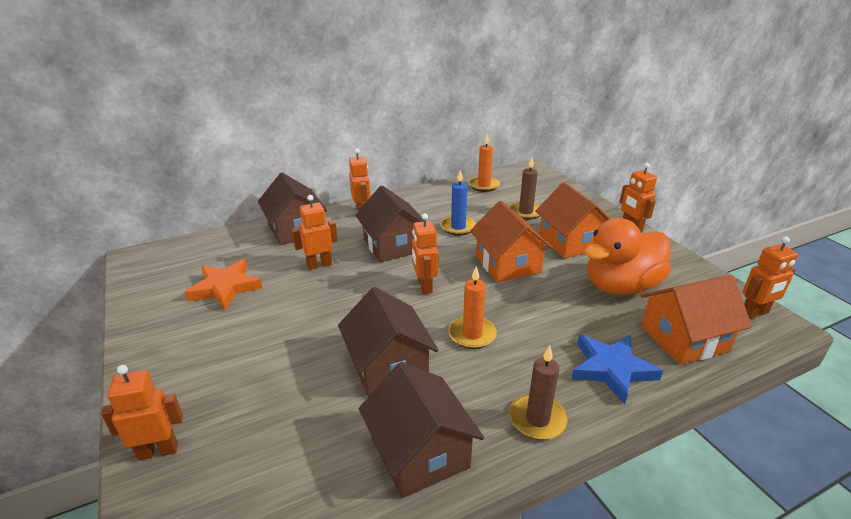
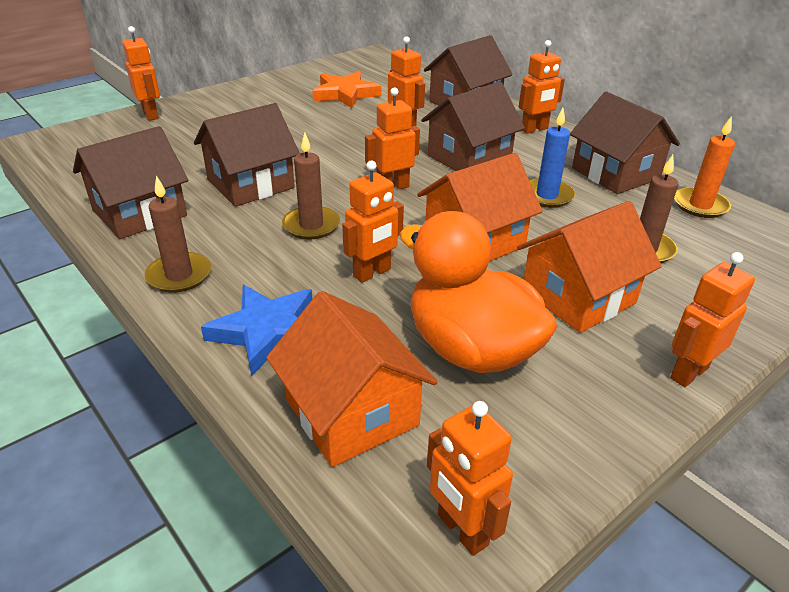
camera: 75 degrees right, 5 degrees up
orange candle [449,266,497,349] -> brown candle [282,132,340,239]
none -> orange robot [342,161,404,283]
none -> brown house [570,91,680,194]

